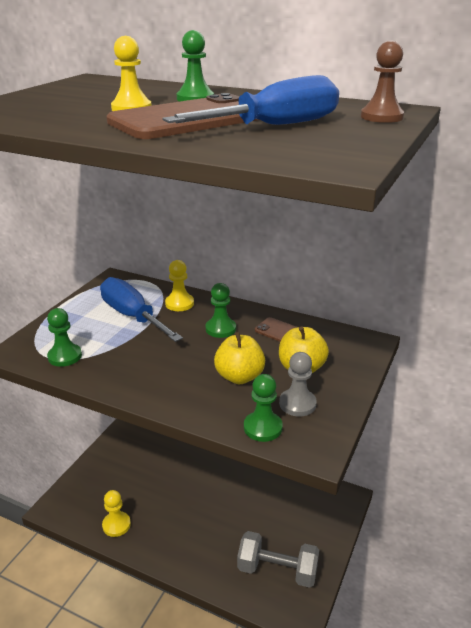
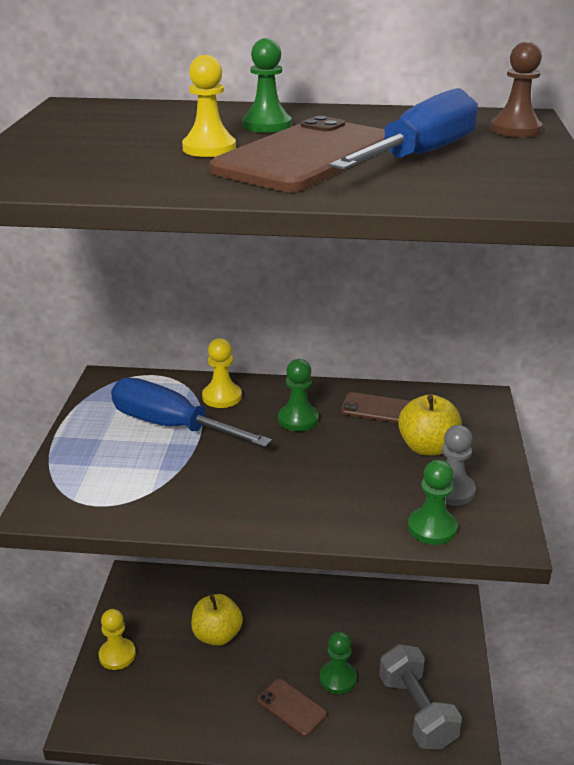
camera: 20 degrees left, 0 degrees up
green pawn [47,308,82,367] -> green pawn moved to [320,631,357,694]
yellow pawn [102,490,131,537] -> yellow pawn moved to [99,609,136,670]
yellow apple [214,332,265,384] -> yellow apple moved to [191,594,243,646]
grey dumbbell [237,531,319,588] -> grey dumbbell turned 75 degrees clockwise [379,644,462,750]
none -> brown phone [257,679,327,737]

